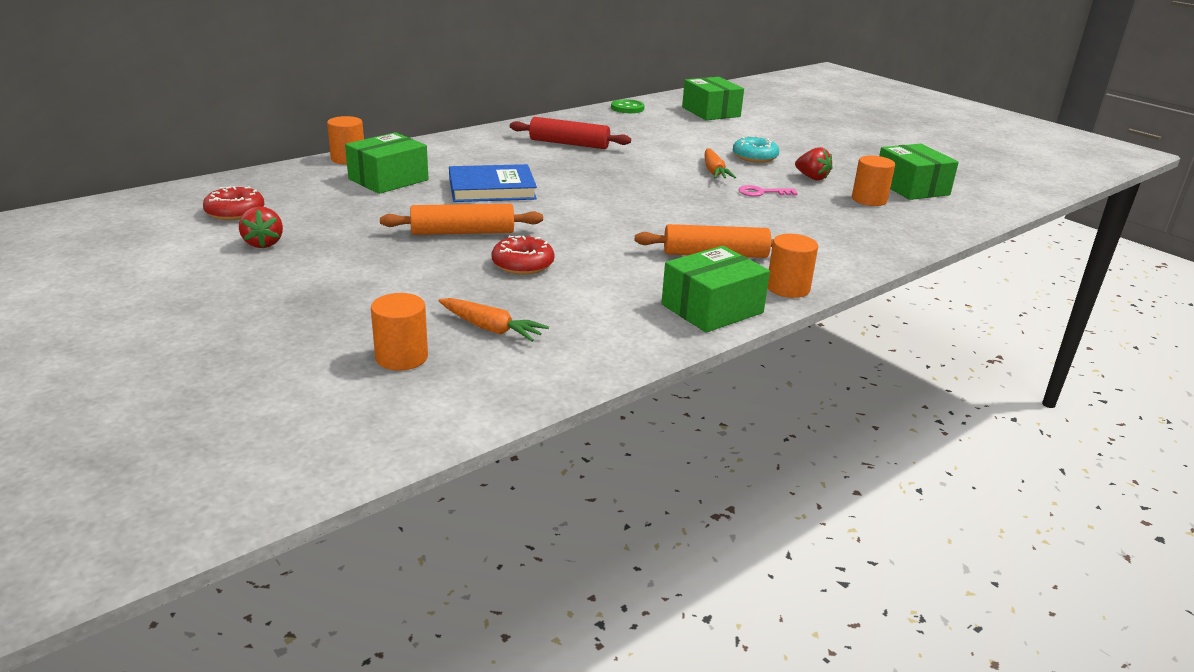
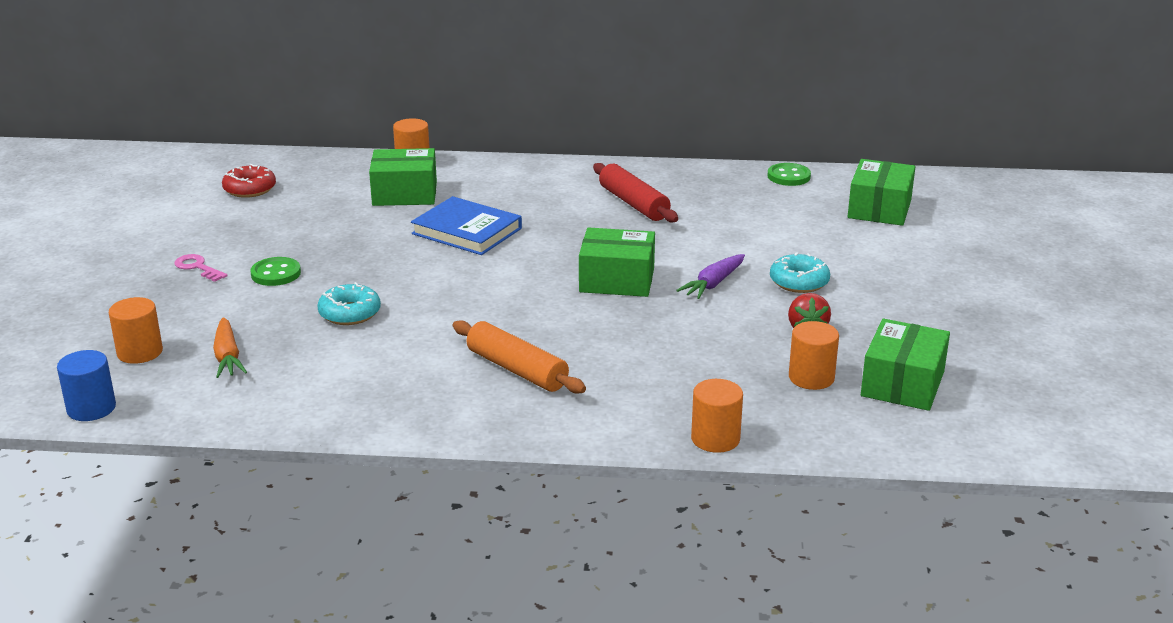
camera: 45 degrees right, 0 degrees up
red strawberry [239,206,283,248] -> none
orange rolling pin [380,204,543,235] -> none
red donut [492,236,554,275] -> turquoise donut [317,282,381,325]
green box [661,246,770,333] -> green box moved to [579,227,655,297]
orange carrot [705,149,736,179] -> purple carrot [676,254,745,299]
pink key [739,185,798,197] -> pink key moved to [175,254,228,282]
orange cylinder [768,234,818,298] -> orange cylinder moved to [691,379,743,453]
none -> blue cylinder [57,350,116,421]
none -> green button [250,257,301,286]

